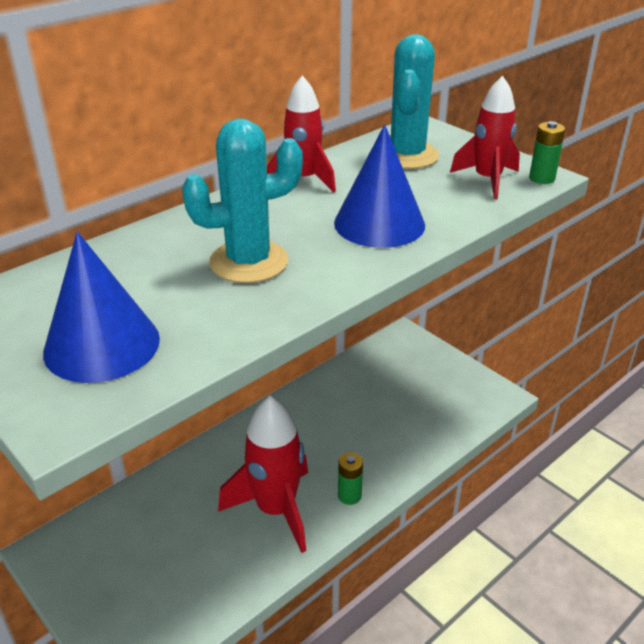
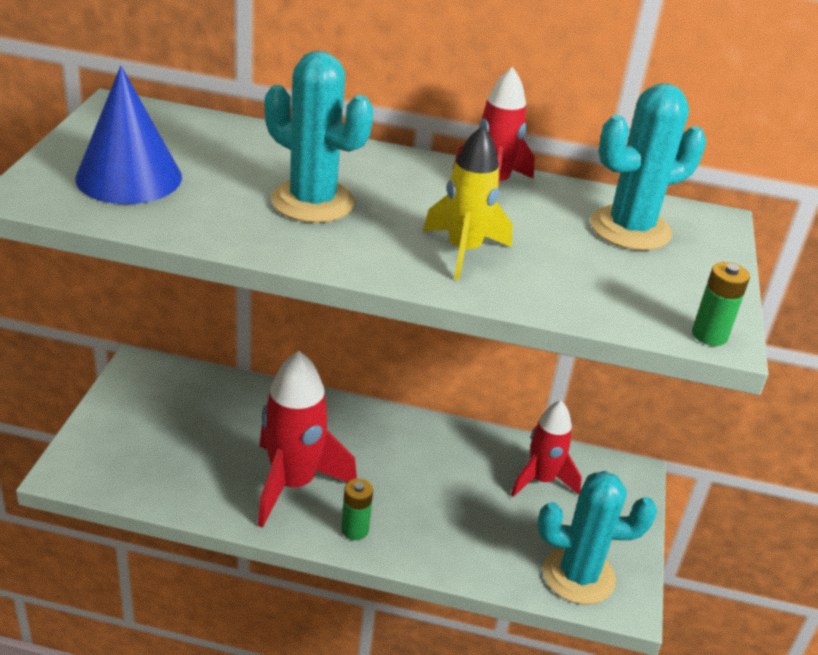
camera: 50 degrees right, 0 degrees up
blue cone [334,124,425,248] -> yellow rocket [423,126,513,280]
red rocket [450,76,520,199] -> red rocket moved to [511,401,582,497]
none -> turquoise cactus [538,471,657,604]

